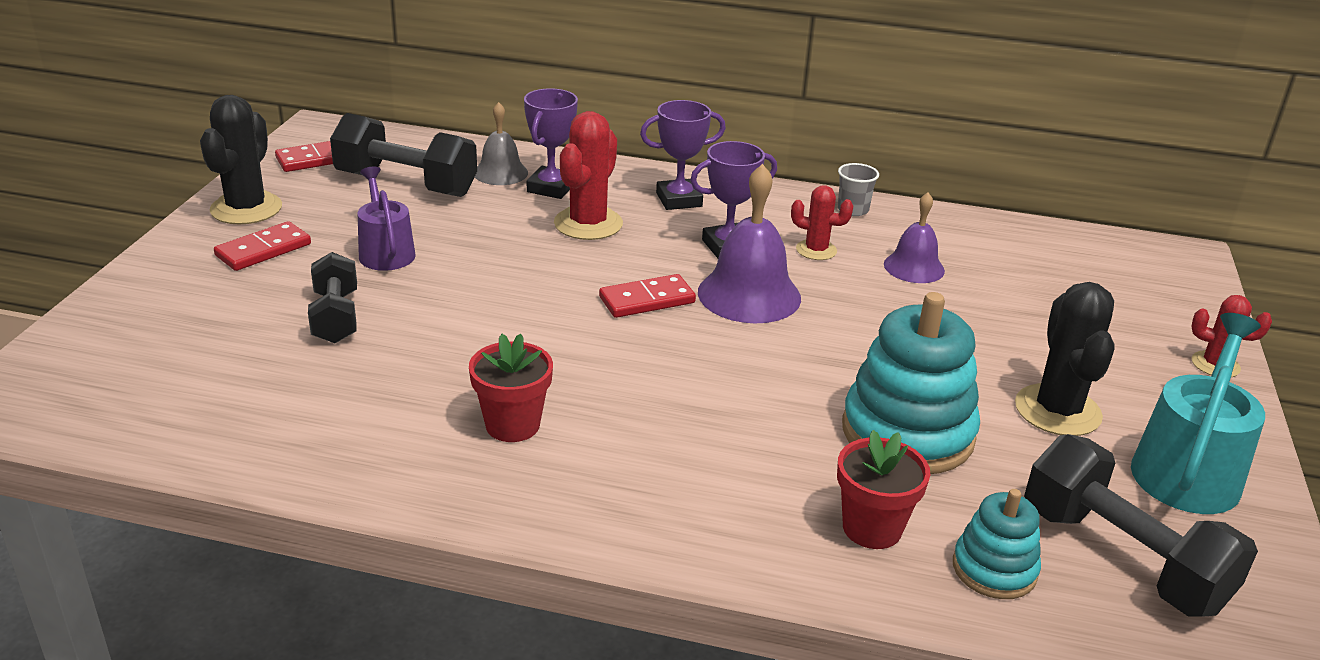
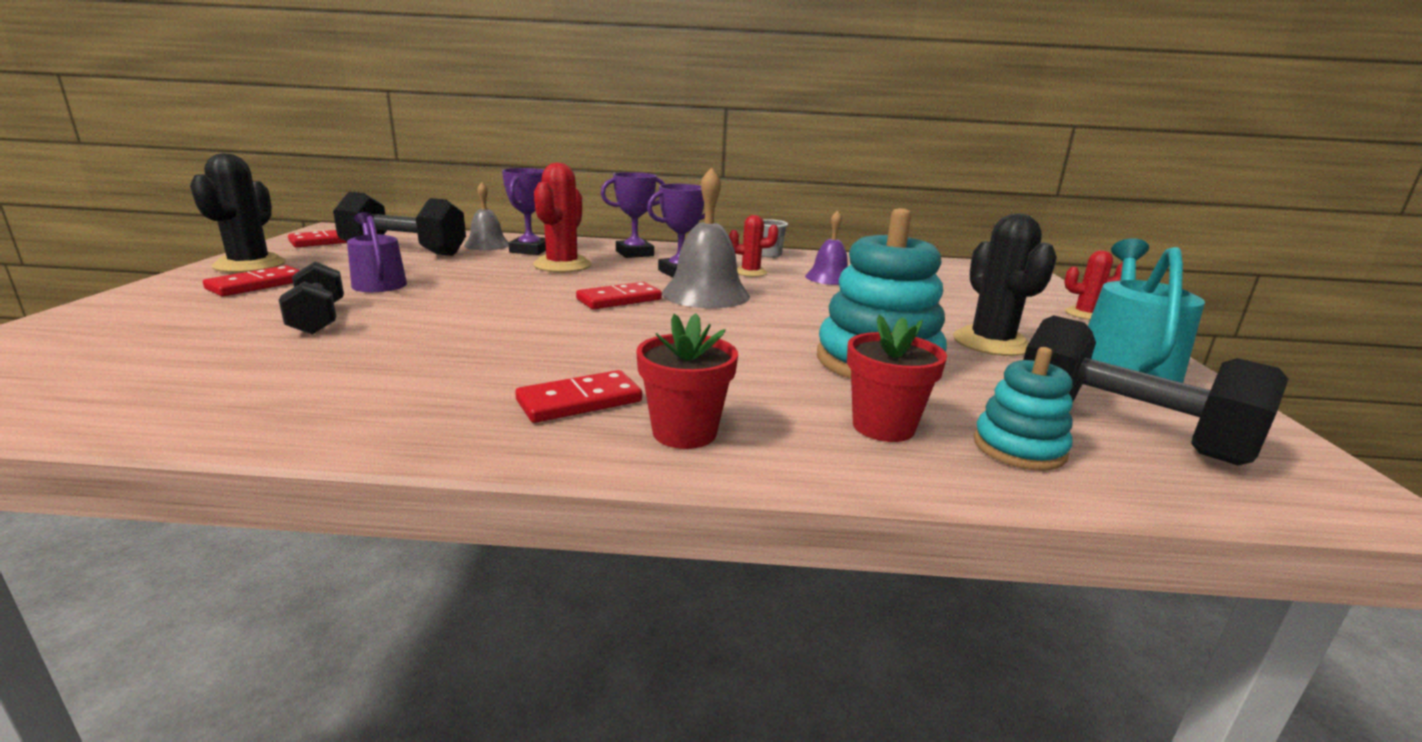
camera: 10 degrees left, 10 degrees down
red flower pot [469,334,553,442] -> red flower pot moved to [636,313,738,449]
purple bell [698,164,801,323] -> grey bell [662,167,750,308]
none -> red domino [515,370,642,423]

